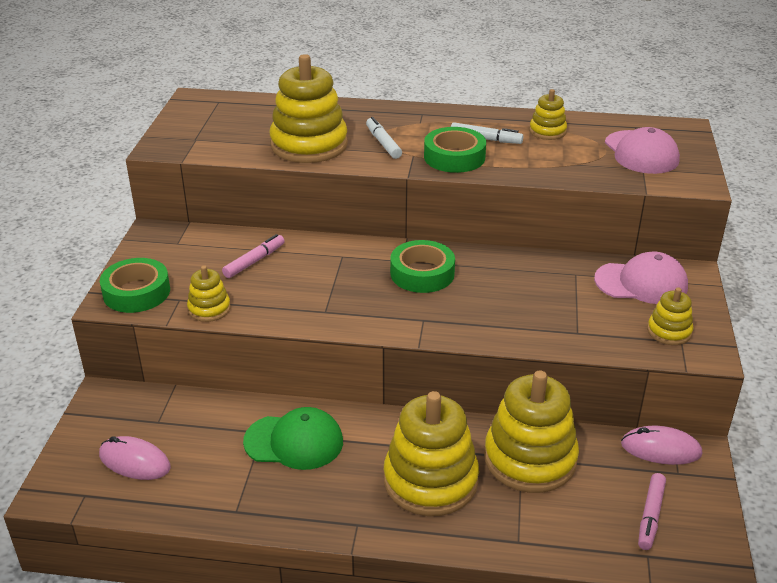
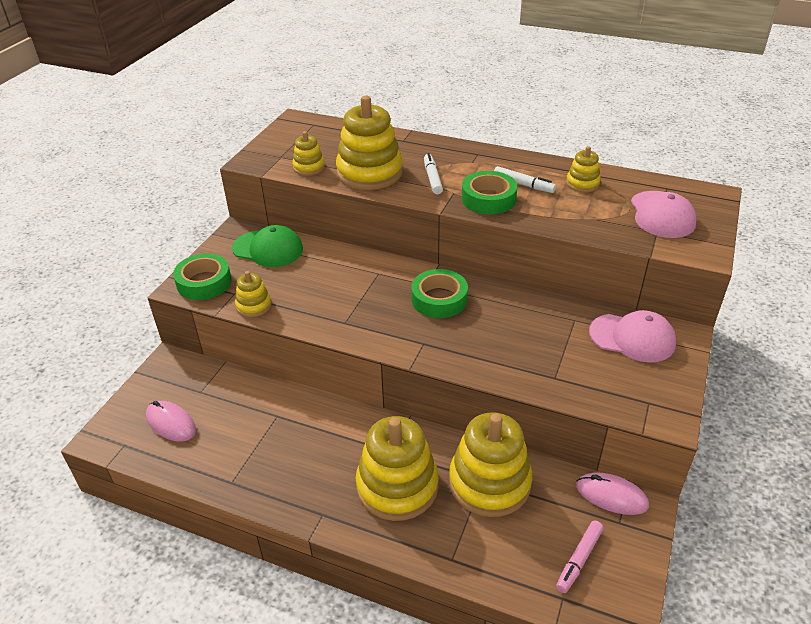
camera: 15 degrees right, 5 degrees up
pink marker [222,234,285,278] -> none
green cap [243,407,343,470] -> green cap moved to [232,225,303,267]
yellow stacking toy [647,288,693,345] -> yellow stacking toy moved to [292,131,325,176]

